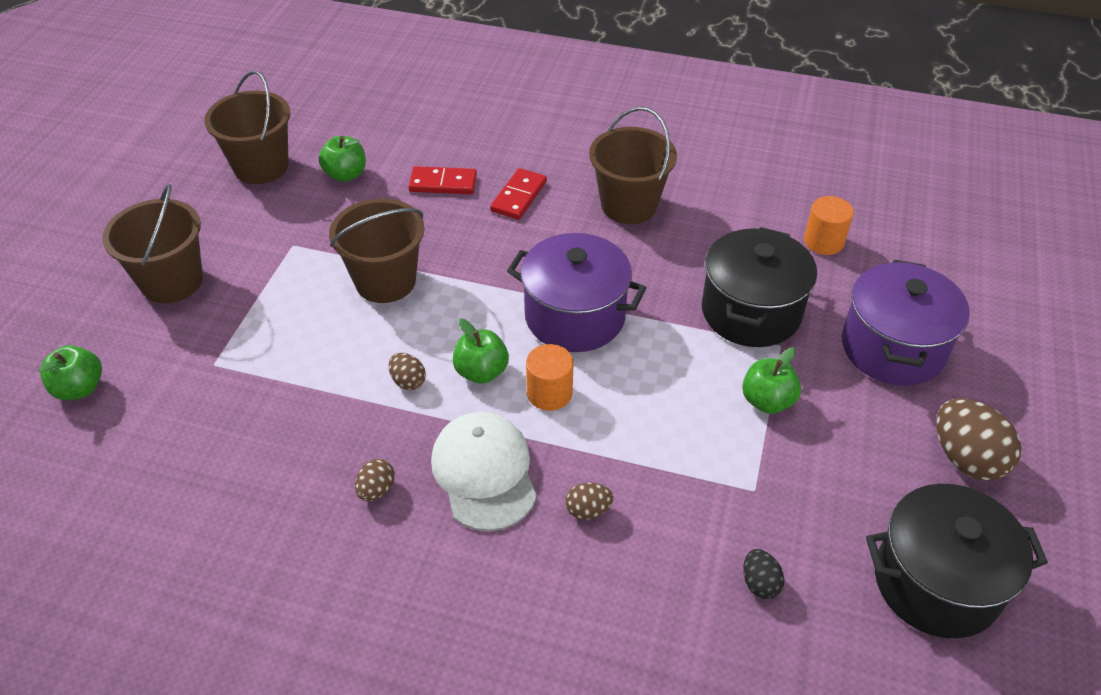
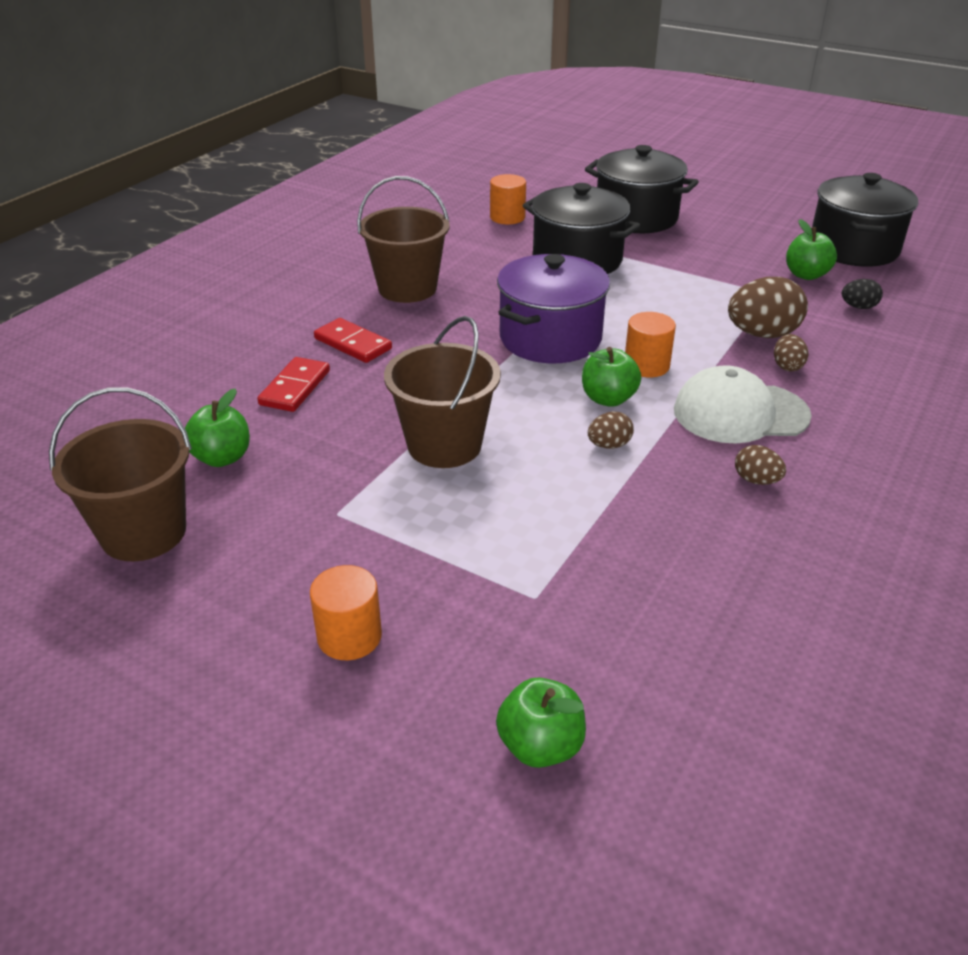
camera: 75 degrees left, 10 degrees down
brown bucket [102,184,203,303] -> orange cylinder [310,565,382,660]
green apple [742,347,801,414] -> green apple moved to [786,219,837,280]
purple pot [842,260,970,386] -> black pot [585,145,699,233]
brown egg [936,398,1021,481] -> brown egg moved to [728,277,808,338]

